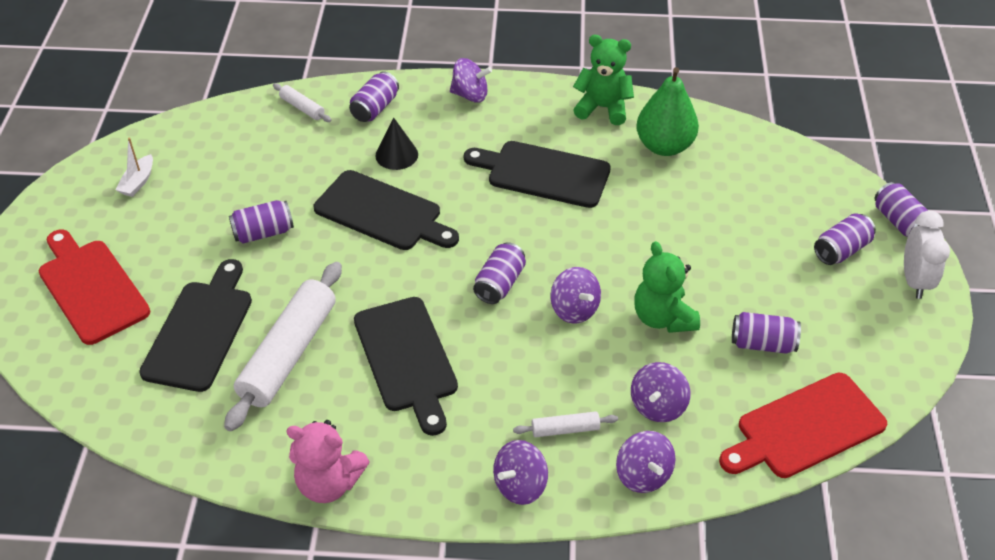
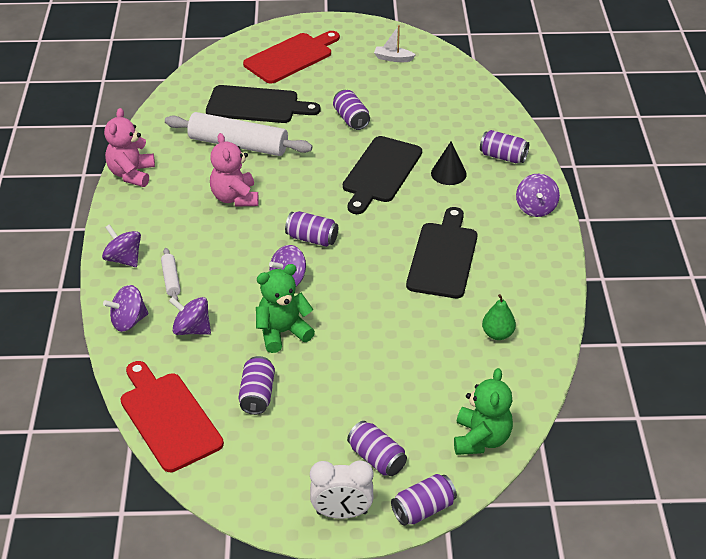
camera: 85 degrees right, 5 degrees down
white rolling pin [273,83,331,122] -> none
black cutting board [354,297,458,436] -> pink teddy bear [210,133,259,207]
green teddy bear [573,35,634,125] -> green teddy bear moved to [454,368,513,455]
green pear [636,67,699,156] -> green pear [482,294,516,340], size x0.57

